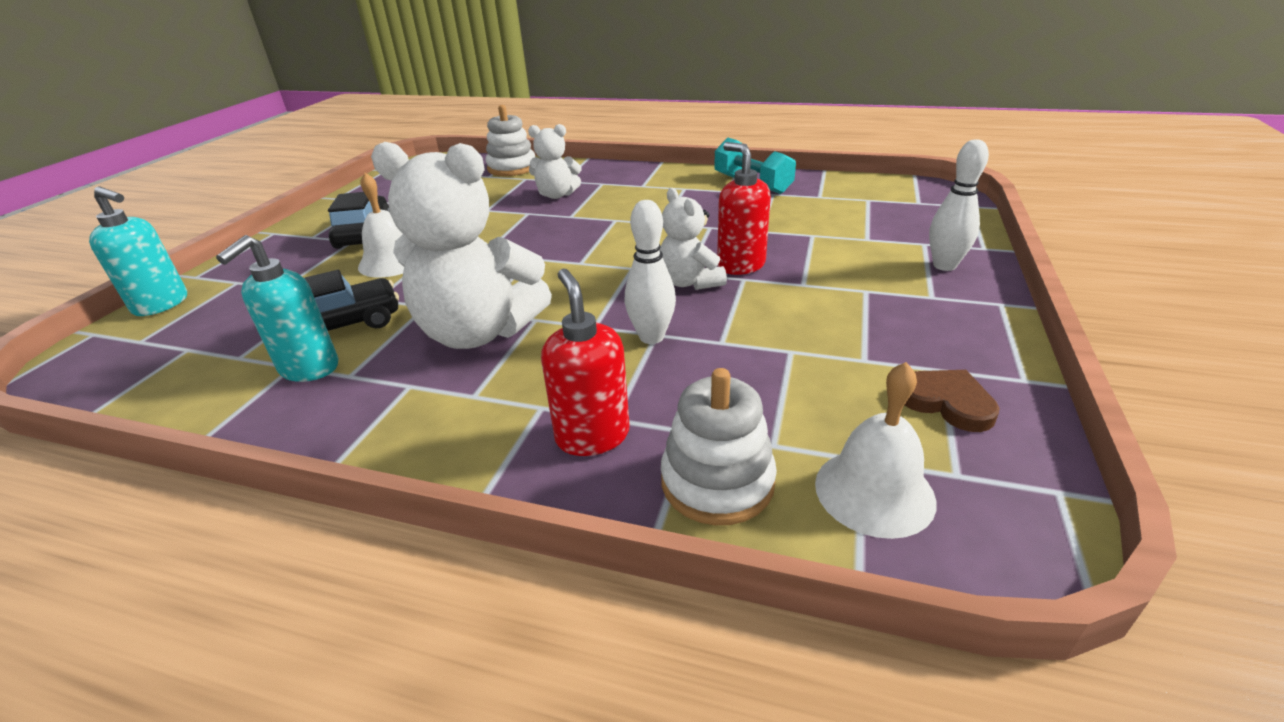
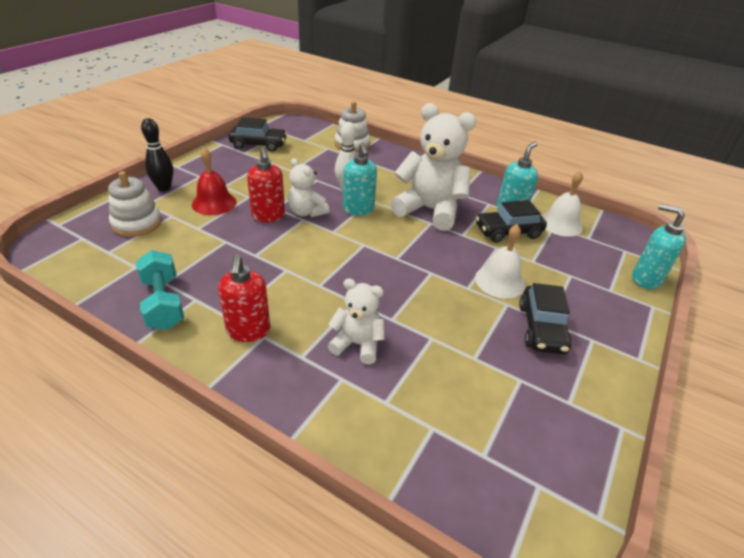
camera: 170 degrees left, 5 degrees up
white stacking toy [486,105,535,176] -> white stacking toy moved to [108,171,162,237]
red soap dispenser [541,269,630,456] -> red soap dispenser moved to [218,254,270,342]
white teddy bear [660,188,727,290] -> white teddy bear turned 150 degrees clockwise [288,158,329,217]
white bell [815,362,937,539] -> white bell moved to [541,171,583,237]
brown heart [904,370,1000,432] -> black car [229,117,287,152]
white bowling pin [929,139,989,271] -> black bowling pin [141,118,173,192]
none -> red bell [192,148,237,215]
none -> turquoise soap dispenser [343,142,377,216]

